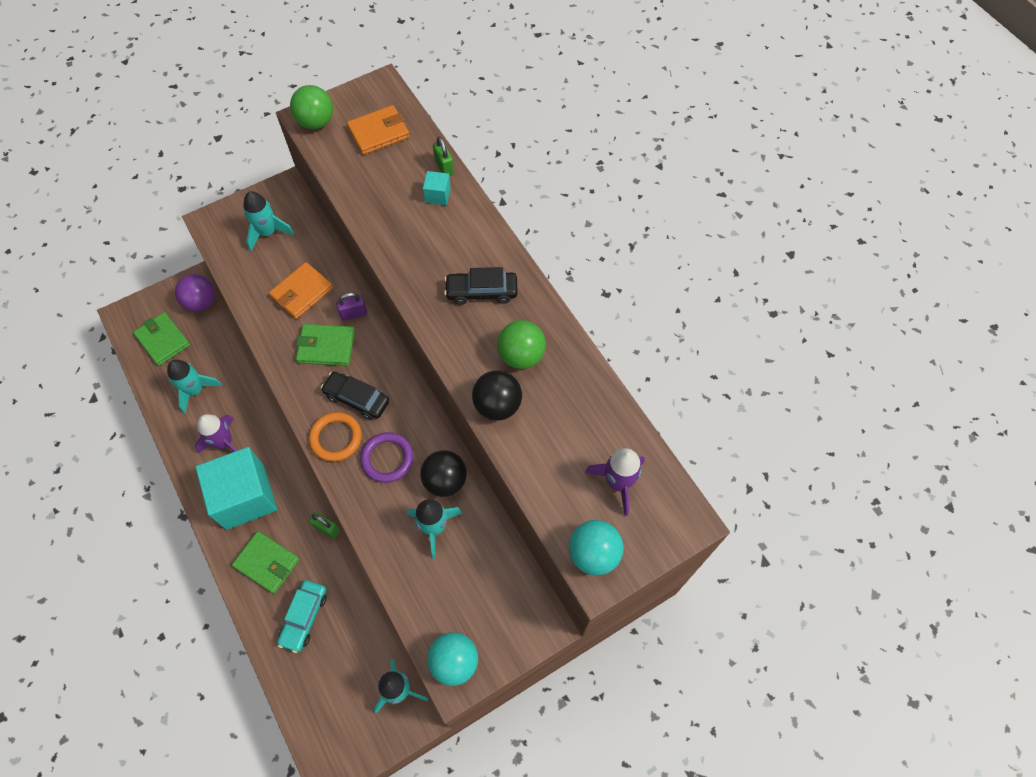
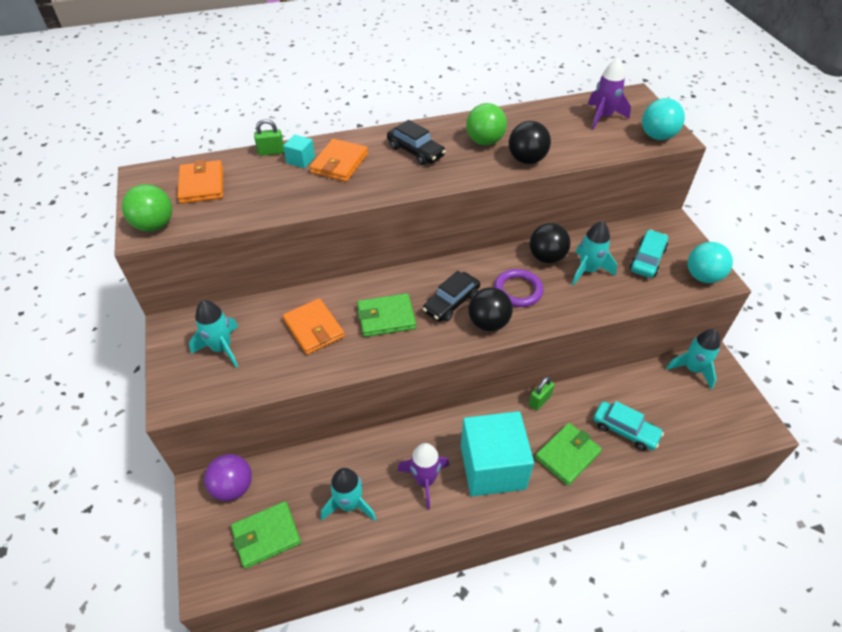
camera: 75 degrees left, 15 degrees down
green wallet [296,324,355,366] -> green wallet turned 60 degrees clockwise [357,293,416,337]
orange ring [309,412,362,462] -> black ball [468,287,513,331]
purple padlock [336,292,367,321] -> none
black car [444,267,518,305] -> black car turned 60 degrees counterclockwise [387,120,446,165]
none -> orange wallet [310,139,368,182]
none -> turquoise car [630,229,668,278]

